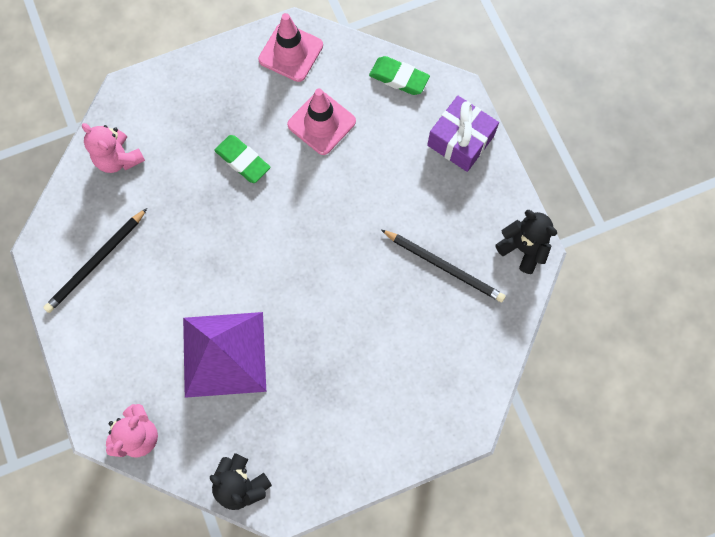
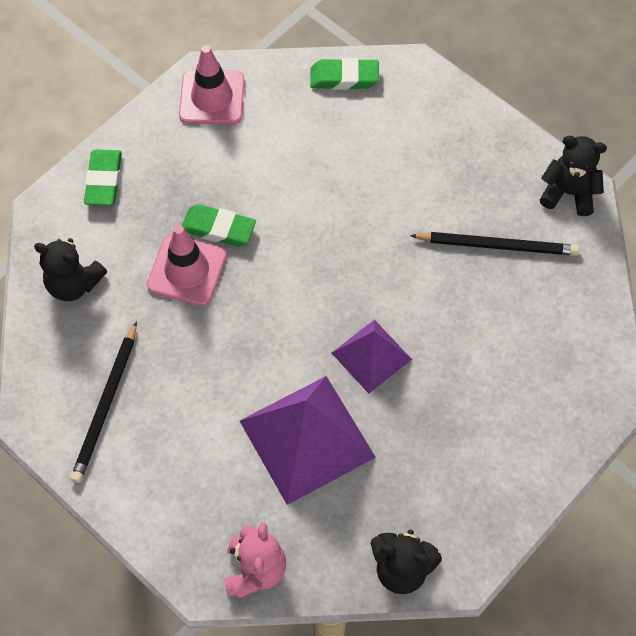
camera: 25 degrees left, 10 degrees down
pink teddy bear [82,123,145,173] -> black teddy bear [34,238,107,301]
pink traffic cone [287,89,356,155] -> pink traffic cone moved to [147,225,227,306]
purple gift [427,96,499,172] -> none
none -> green eraser [84,149,122,206]
none -> purple pyramid [332,320,412,393]

